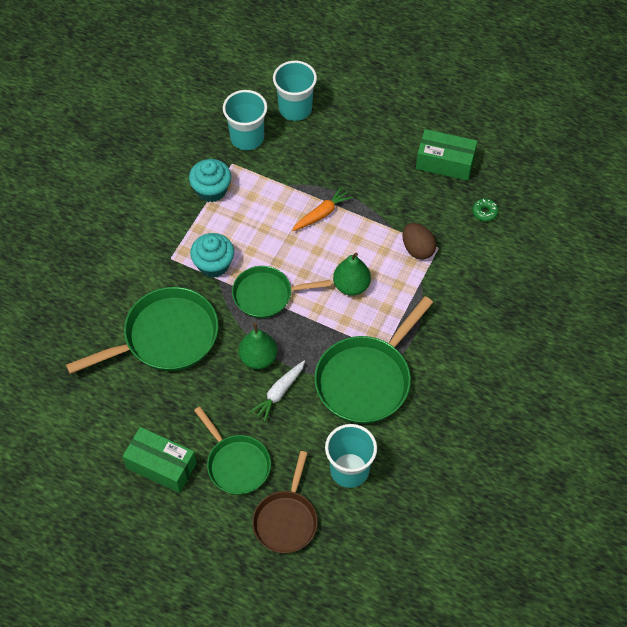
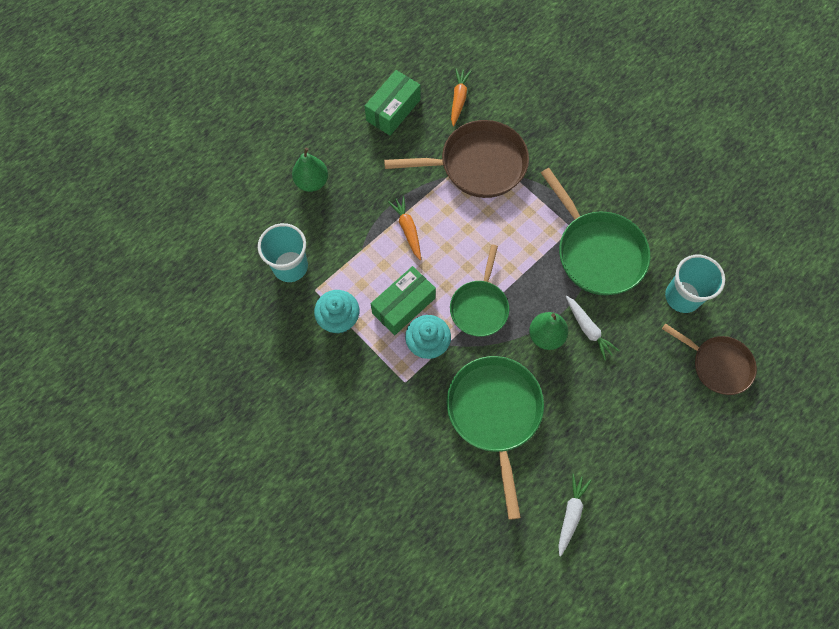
camera: 70 degrees left, 10 degrees up
green box [122,427,197,493] -> green box moved to [371,266,436,335]
green pan [194,406,271,495] -> none
turquoise cup [273,61,317,121] -> none
green pear [333,252,371,296] -> green pear moved to [292,148,328,192]
brown egg [403,223,436,260] -> brown pan [384,120,529,198]
green donut [472,198,499,221] -> orange carrot [451,69,471,126]
none -> white carrot [558,474,591,556]

